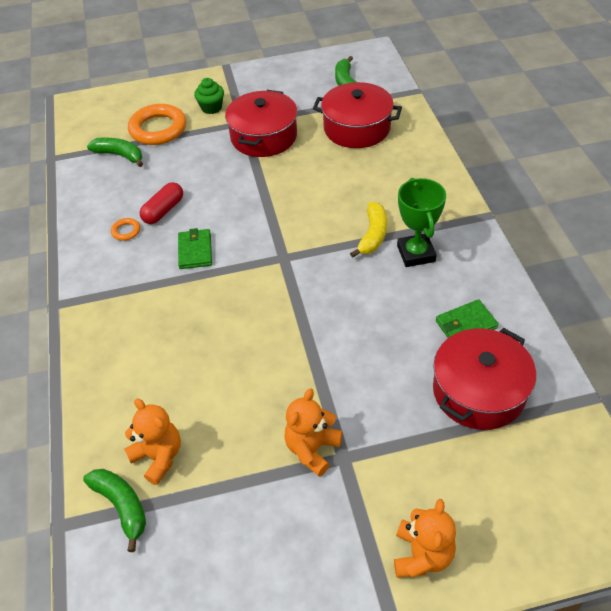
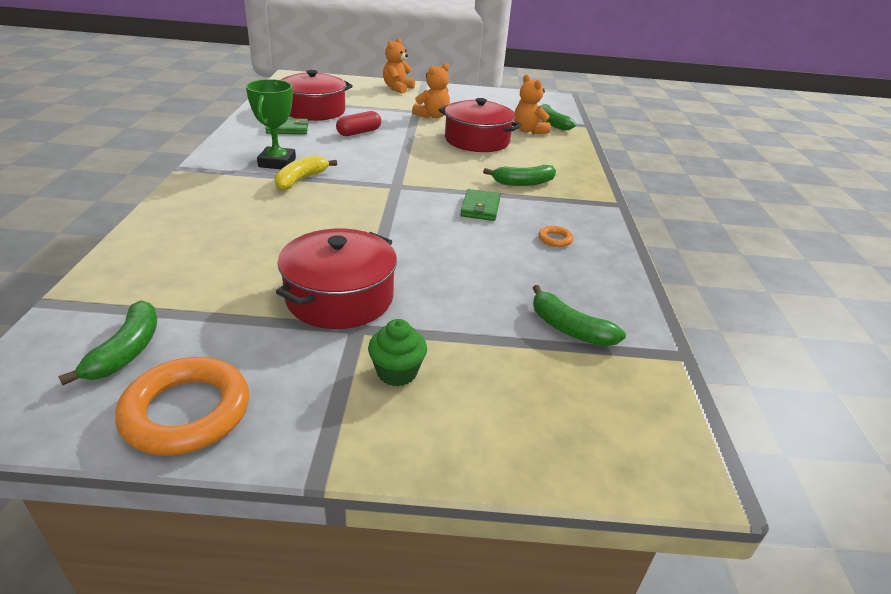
camera: 170 degrees left, 15 degrees down
orange ring [128,104,186,145] -> orange ring moved to [115,357,249,455]
red capsule [140,182,183,224] -> red capsule moved to [336,111,381,136]
red pot [313,82,402,148] -> red pot moved to [439,98,522,152]
none -> green banana [483,165,556,186]

